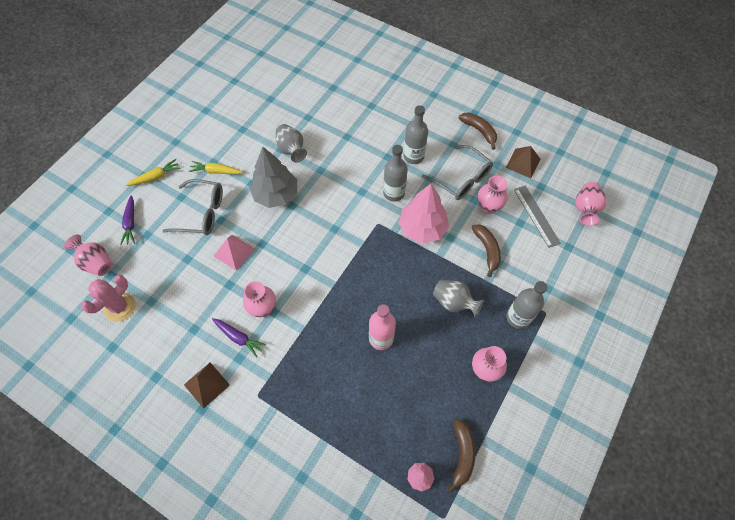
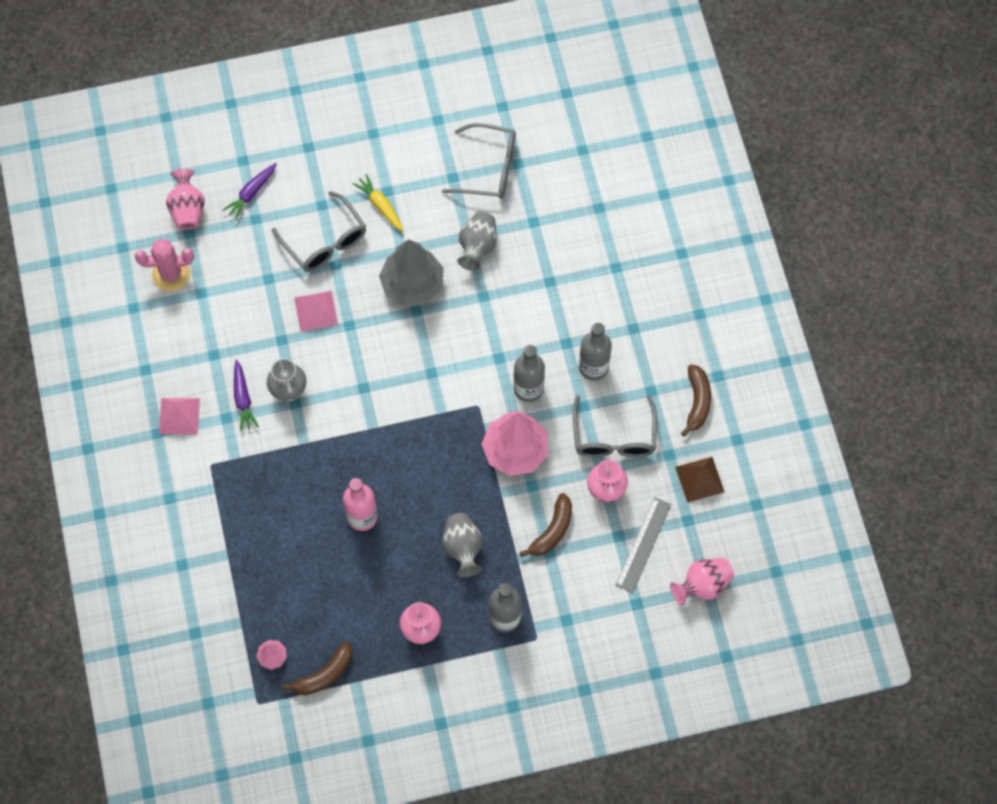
camera: 45 degrees right, 5 degrees up
yellow carrot [126,159,180,186] -> none
brown pyramid [184,363,230,409] -> pink pyramid [159,398,200,434]
pink vase [243,281,276,317] -> grey vase [267,358,306,402]
none -> grey glasses [442,123,516,199]

